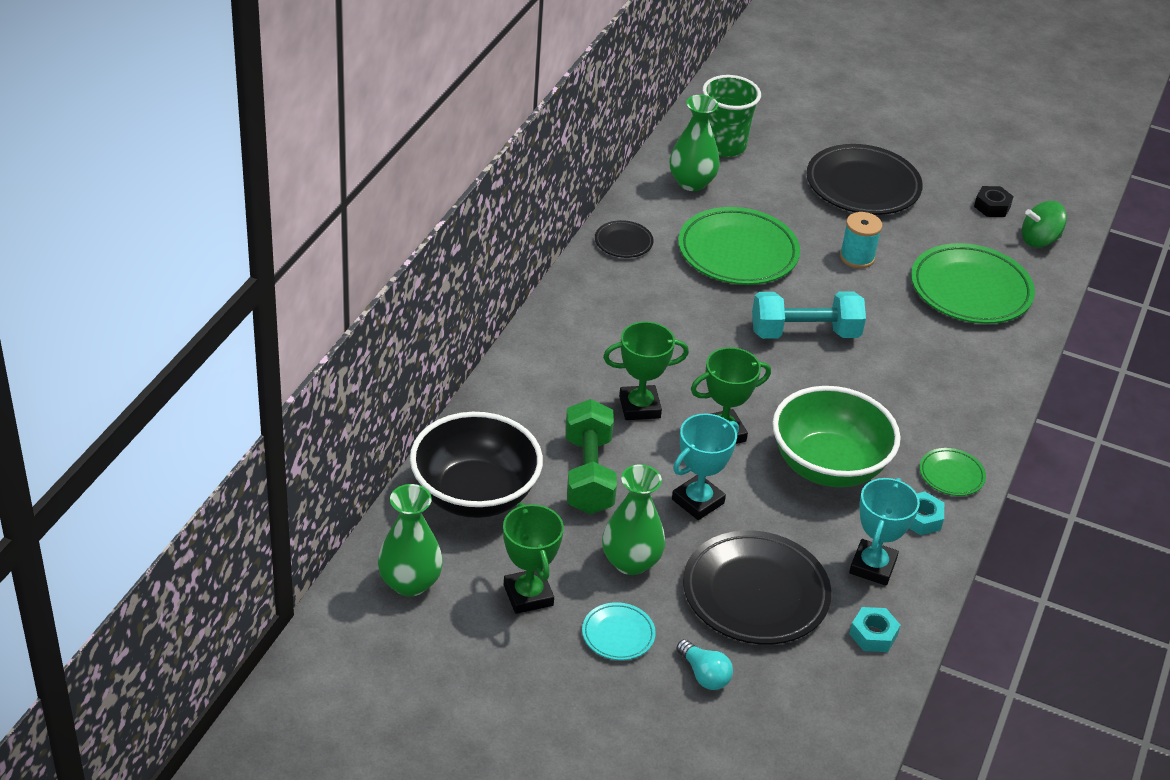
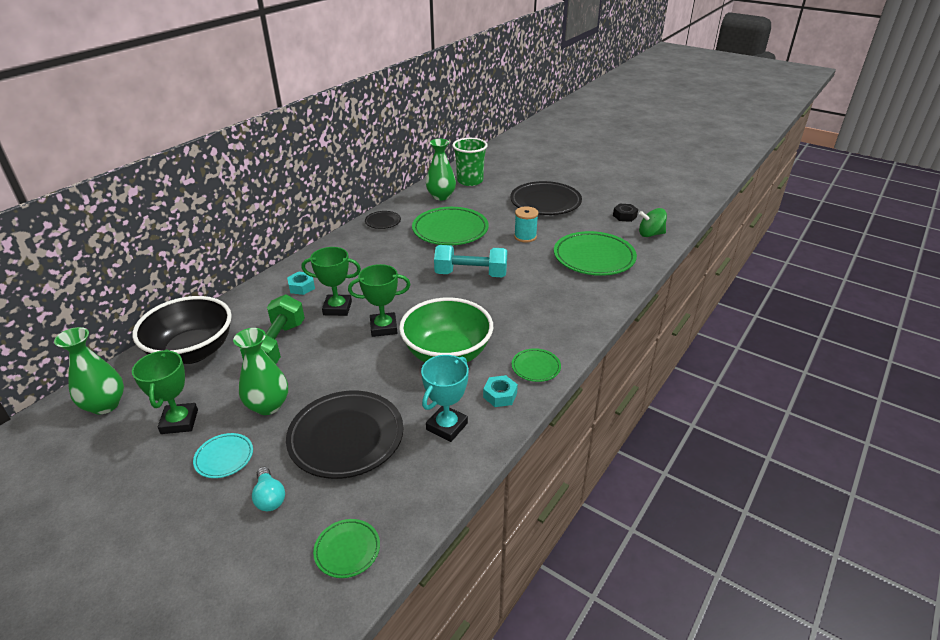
camera: 15 degrees right, 5 degrees down
turquoise trophy [672,413,739,520] -> none
turquoise nut [849,607,901,652] -> turquoise nut moved to [287,272,315,295]
none -> green plate [313,519,380,578]

